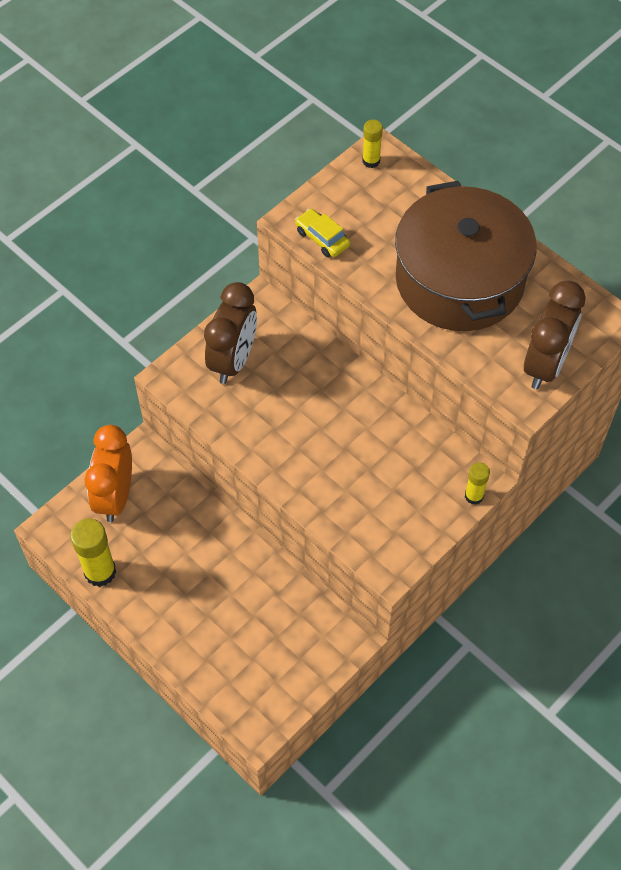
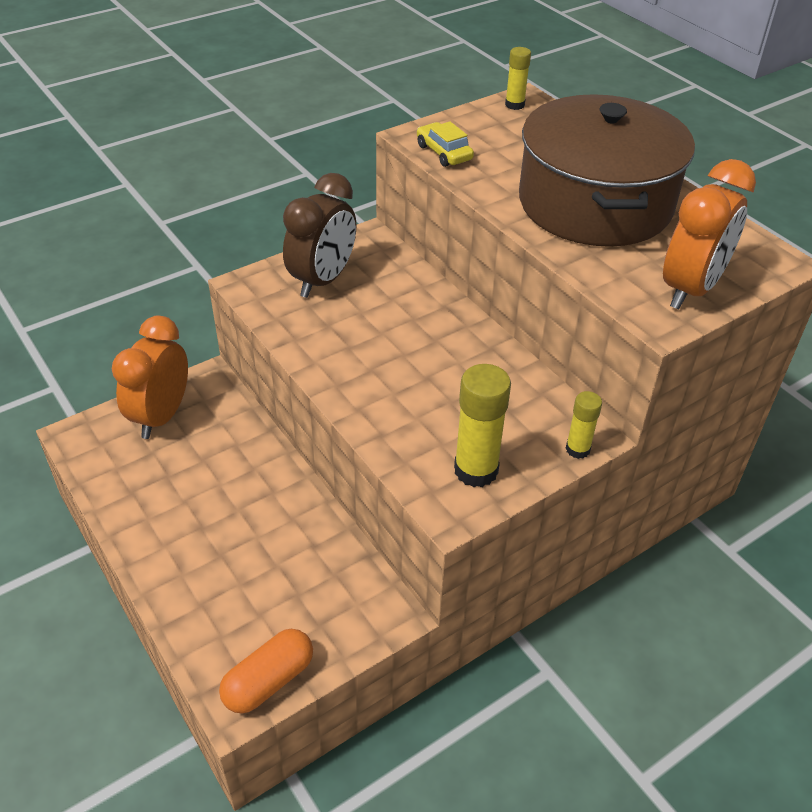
camera: 10 degrees right, 15 degrees down
yellow glue stick [70,518,116,587] -> yellow glue stick moved to [454,364,511,487]
brown clock [524,281,585,390] -> orange clock [663,159,756,309]
none -> orange capsule [219,629,313,714]

